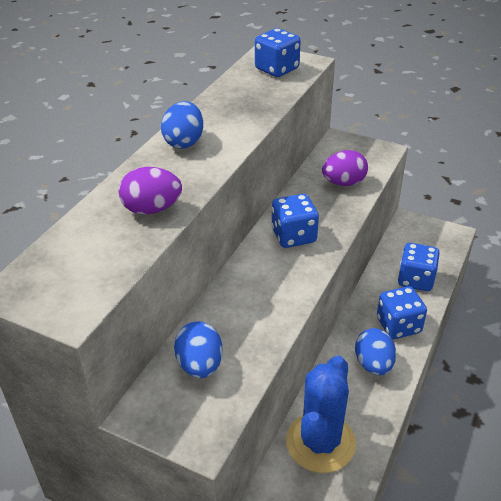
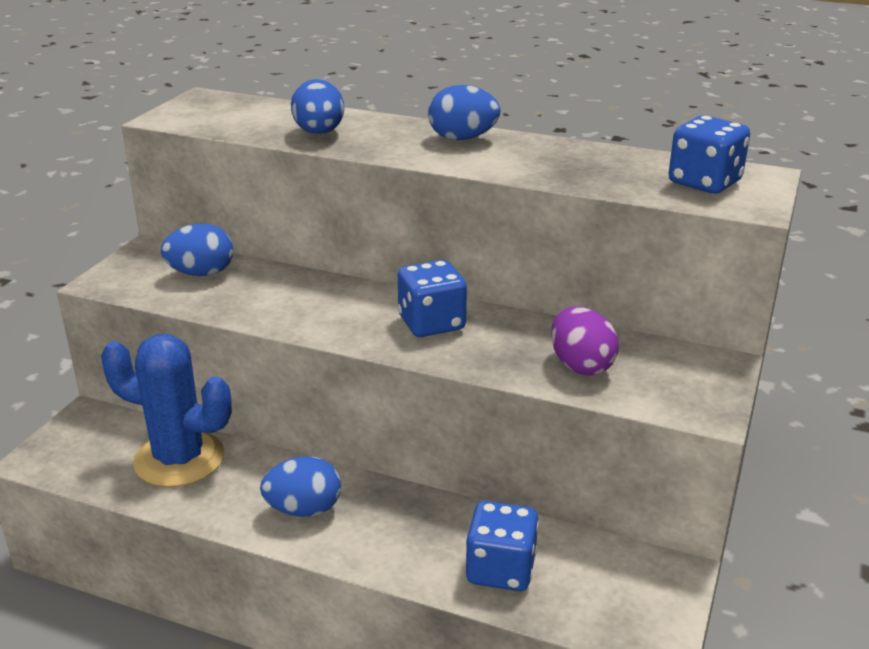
camera: 85 degrees right, 10 degrees down
purple egg [119,167,182,215] -> blue egg [291,79,344,135]
blue dice [377,286,427,339] -> none

